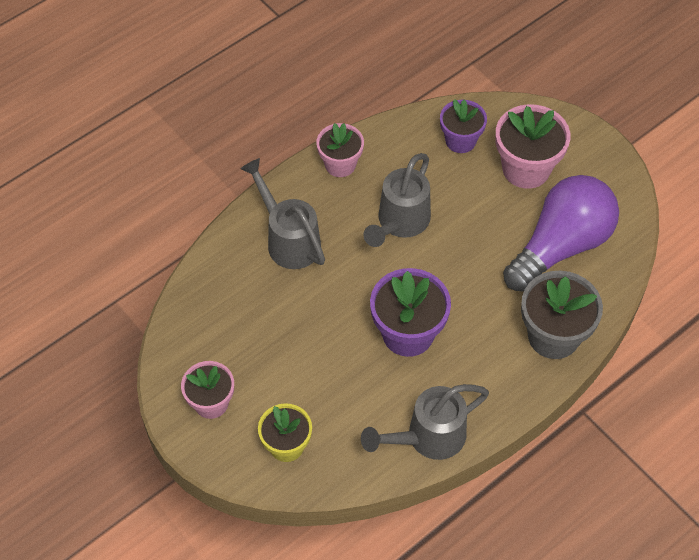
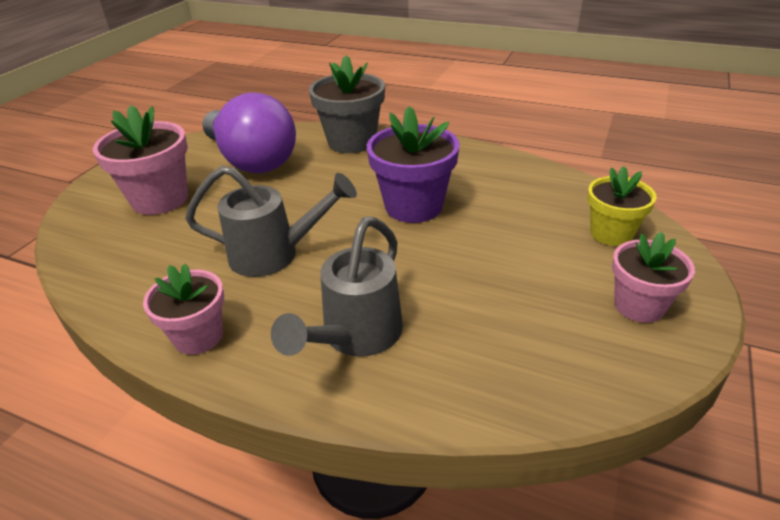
camera: 115 degrees left, 20 degrees down
grey watering can [361,384,489,460] -> none
purple flower pot [440,99,487,153] -> none
purple light bulb [503,175,619,292] -> purple light bulb turned 150 degrees counterclockwise [202,92,296,173]

